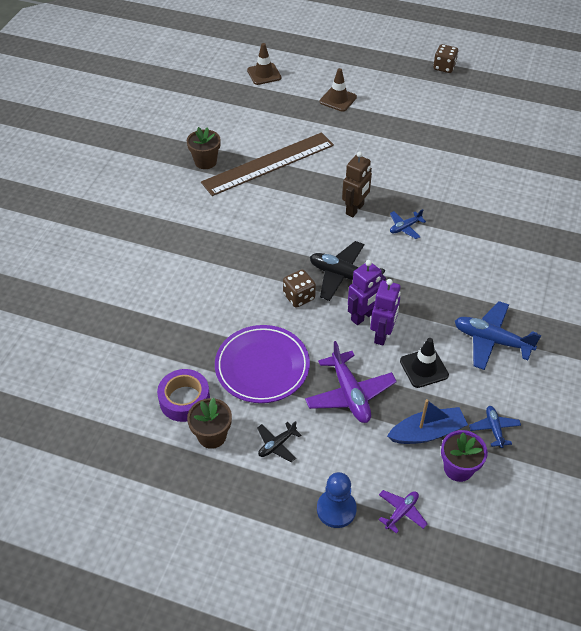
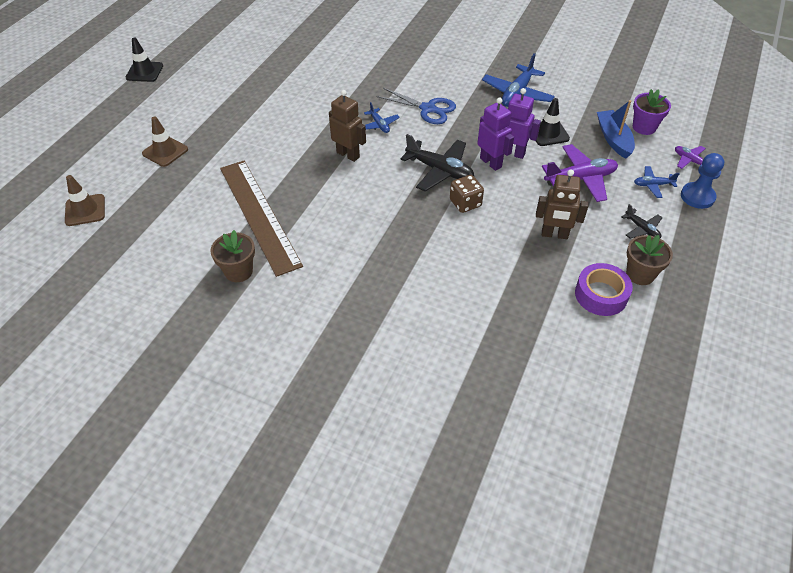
camera: 85 degrees left, 0 degrees up
purple plate [215,325,310,403] -> brown robot [536,169,588,239]
black plane [310,241,385,301] -> black plane turned 90 degrees counterclockwise [400,134,474,191]
brown dice [433,44,458,73] -> black traffic cone [126,37,163,82]
blue plane [469,406,521,448] -> blue plane moved to [634,166,680,198]
none -> blue scissors [376,88,456,124]

